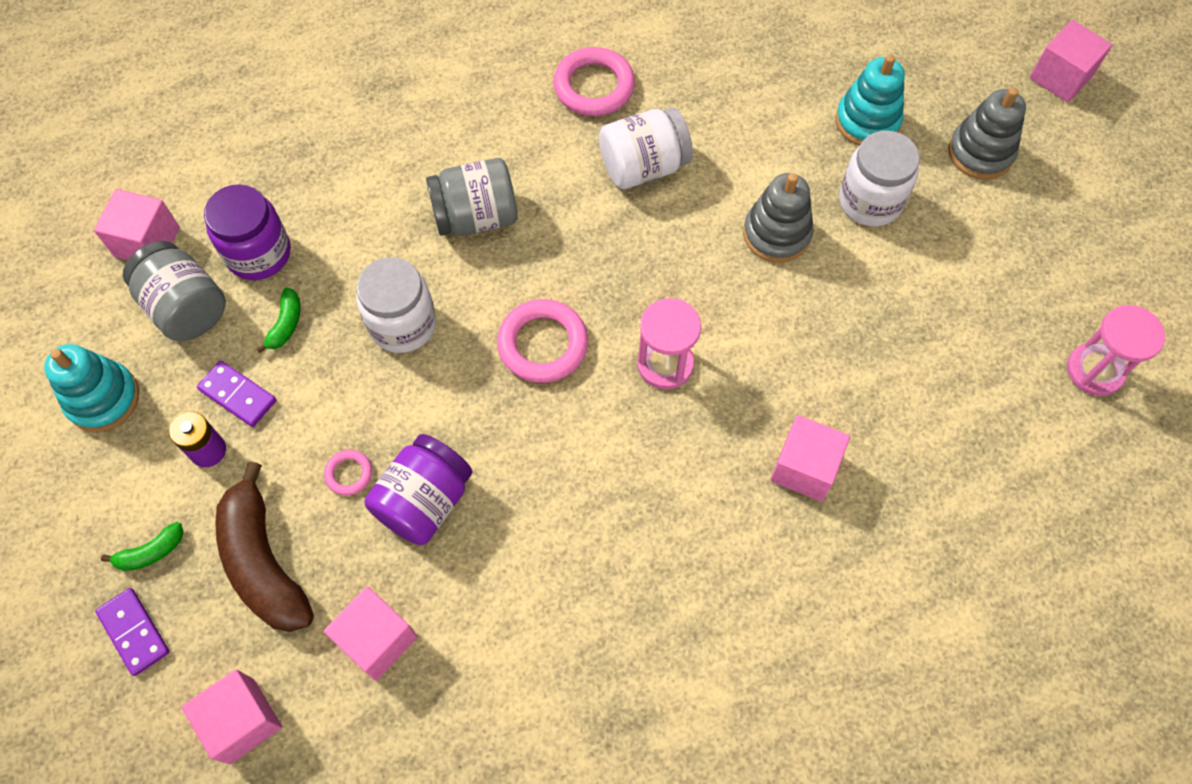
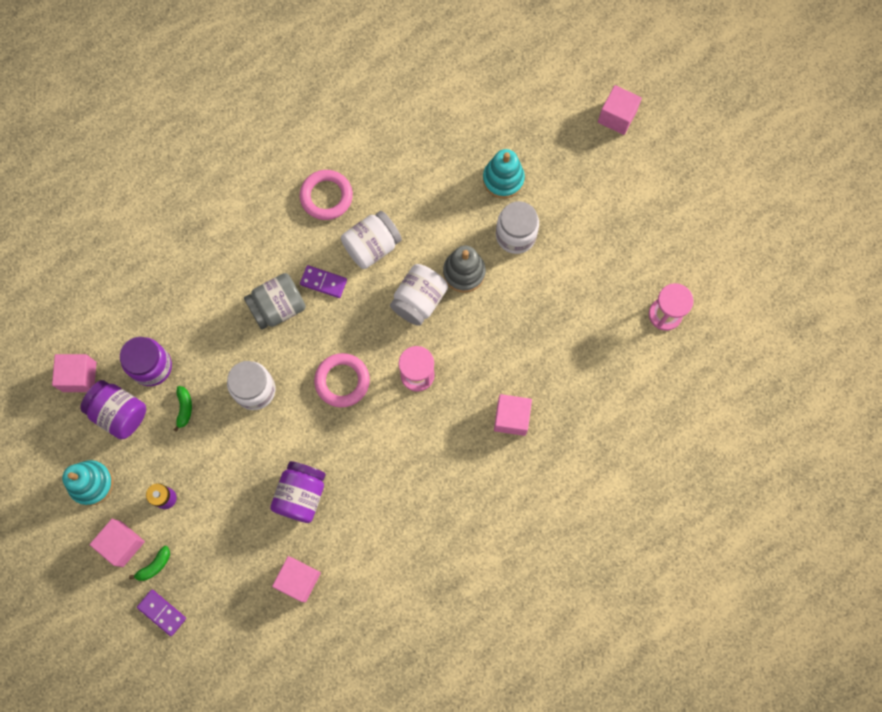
camera: 15 degrees left, 10 degrees up
grey jar [123,241,226,341] -> purple jar [80,380,146,439]
pink cube [182,669,282,764] -> pink cube moved to [90,519,145,567]
purple domino [197,361,276,427] -> purple domino moved to [300,265,347,298]
brown banana [215,461,314,632] -> none
pink ring [324,450,372,496] -> none
grey stacking toy [948,87,1026,180] -> none
none -> white jar [390,264,448,326]

